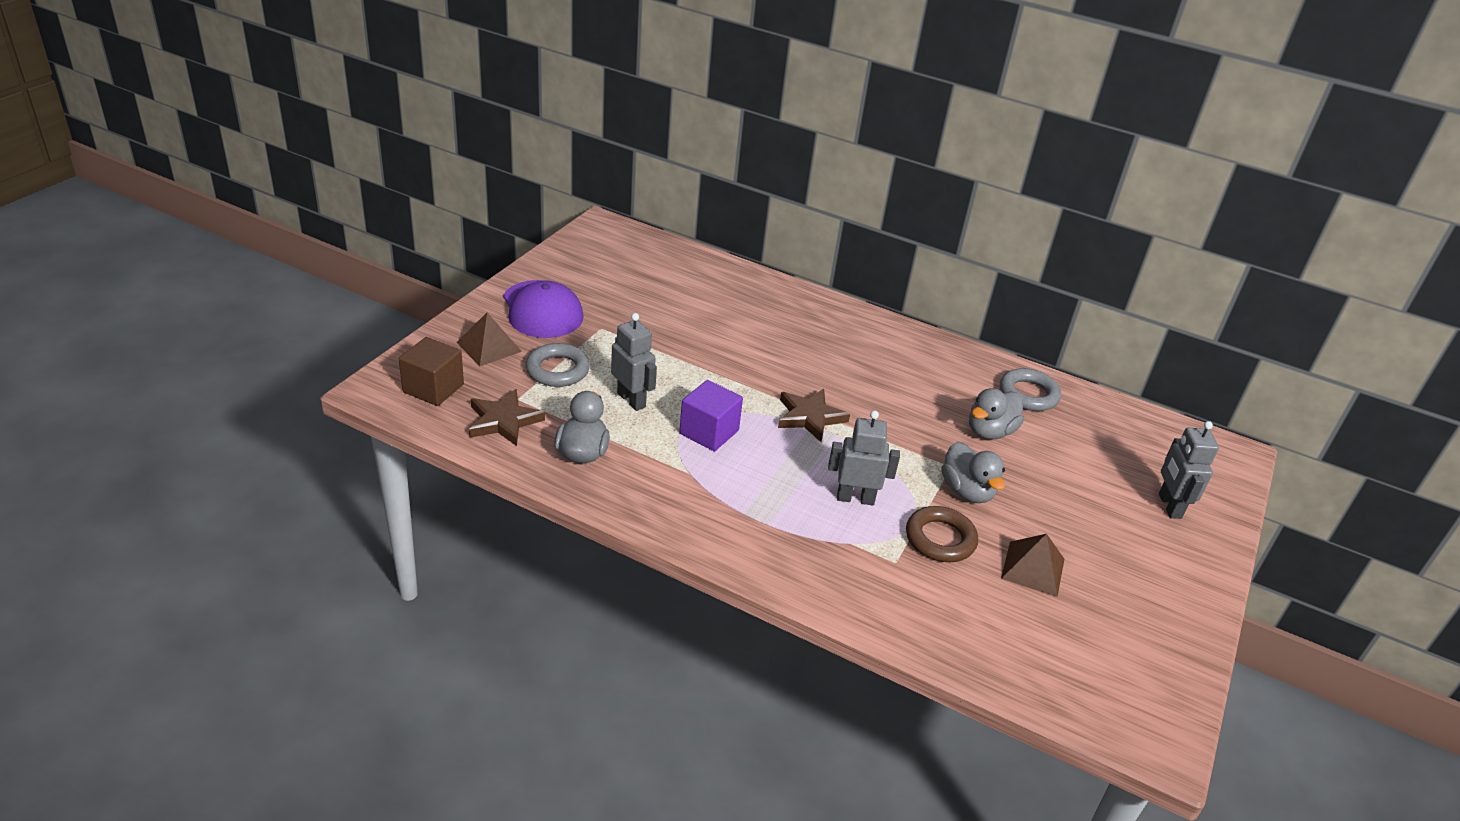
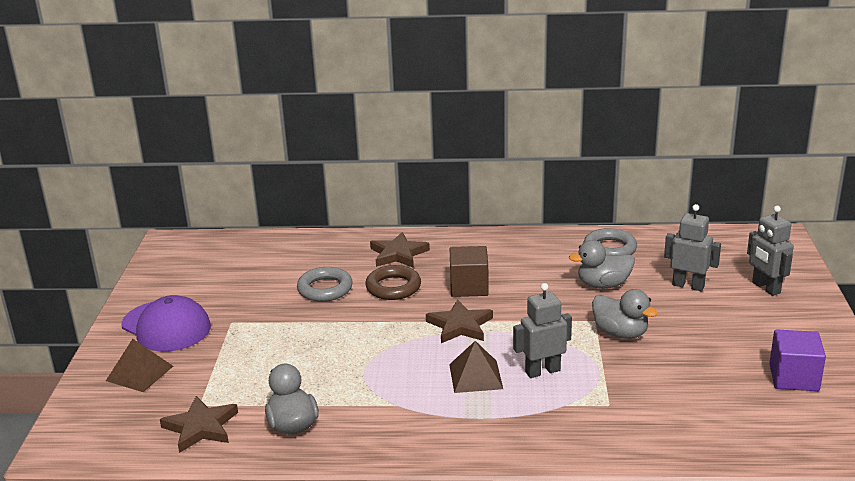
camera: 20 degrees left, 10 degrees down
brown cube [399,337,464,406] -> brown cube moved to [450,246,489,297]
grey ring [526,343,590,387] -> grey ring moved to [297,267,353,302]
grey robot [611,313,657,411] -> grey robot moved to [664,204,721,291]
purple cube [679,380,743,451] -> purple cube moved to [769,329,826,391]
brown ring [906,506,978,562] -> brown ring moved to [365,265,421,300]
grey duck [969,388,1024,439] -> grey duck turned 60 degrees clockwise [569,240,635,289]
brown pyramid [1001,534,1064,597] -> brown pyramid moved to [449,341,503,393]
none -> brown star [370,232,430,268]

